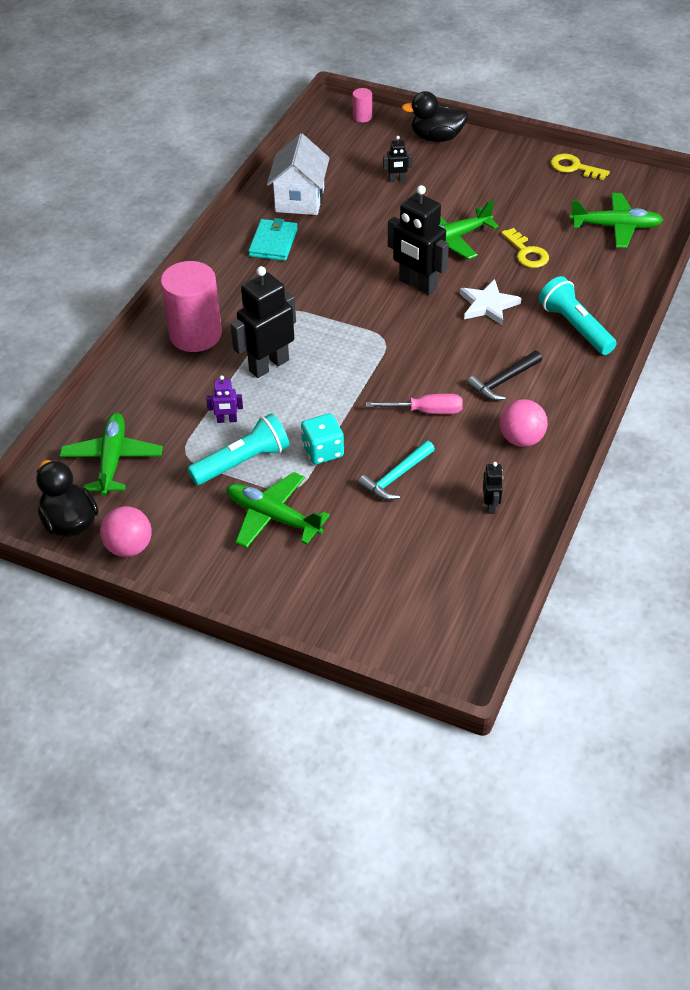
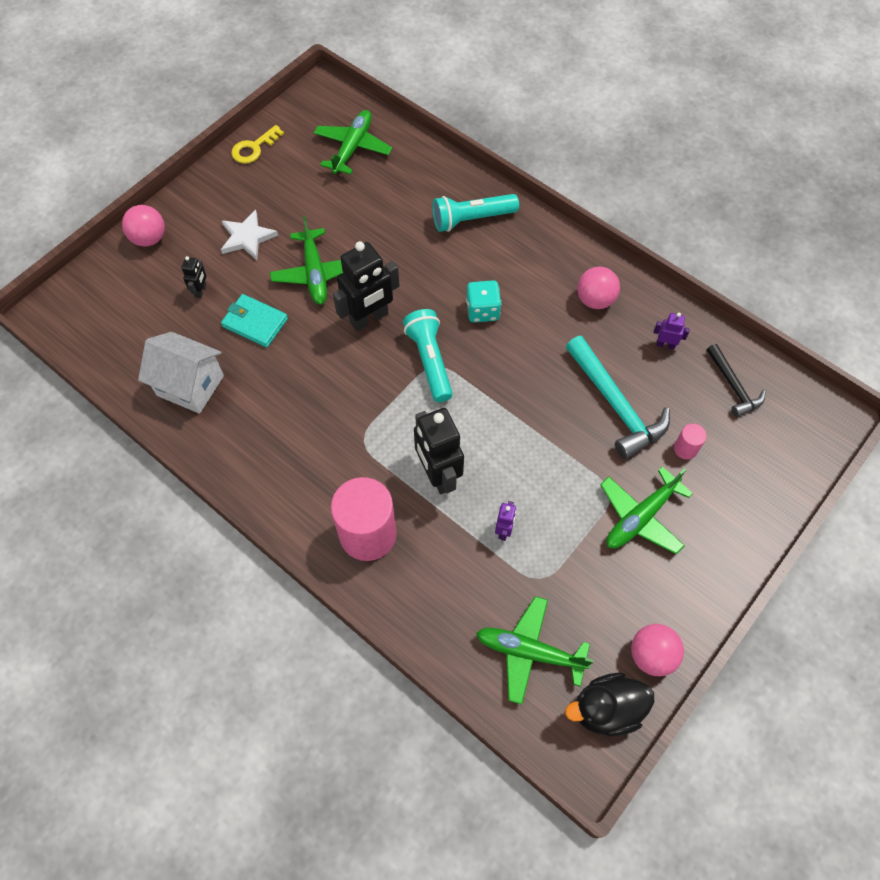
camera: 75 degrees left, 15 degrees up
turquoise flashlight [187,413,289,485] -> turquoise flashlight moved to [403,309,453,402]
turquoise wallet [248,218,298,261] -> turquoise wallet moved to [221,294,288,348]
turquoise dice [301,413,344,465] -> turquoise dice moved to [466,280,501,322]
pink cylinder [353,88,372,122] -> pink cylinder moved to [674,424,707,460]
turquoise hammer [358,441,435,500] -> turquoise hammer [566,336,670,459], size x1.69
pink screwdriver [366,394,463,414] -> none
black duck [401,91,468,142] -> pink ball [122,205,165,247]
white star [460,279,521,326] -> white star moved to [221,210,278,260]
black hammer [467,351,542,401] -> black hammer moved to [707,344,765,417]
black robot [483,462,503,514] -> purple robot [653,313,690,350]
yellow key [501,228,549,268] -> none

